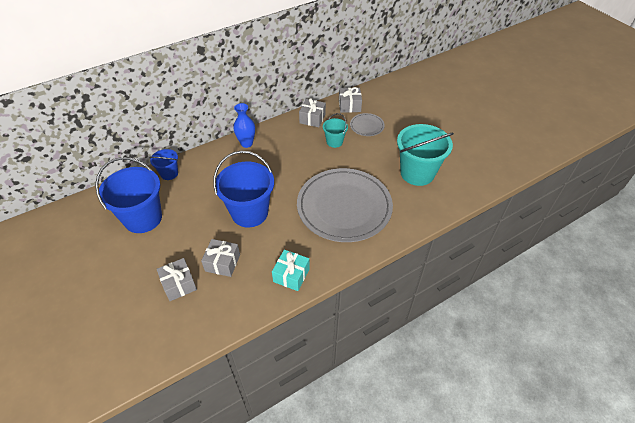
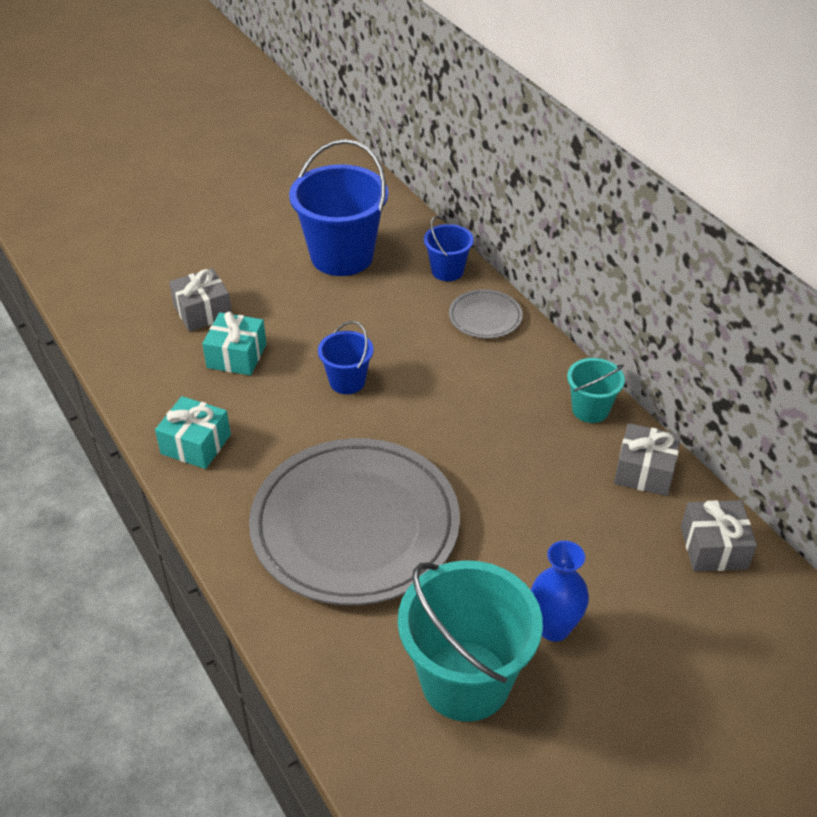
camera: 90 degrees right, 5 degrees down
grey gift [201,239,240,277] -> turquoise gift [202,311,267,375]
blue bucket [213,151,274,227] -> blue bucket [318,321,373,394], size x0.51
blue vase [233,103,255,148] -> blue vase moved to [531,541,589,642]
turquoise bucket [323,113,348,148] -> turquoise bucket moved to [567,358,625,423]
grey plate [350,113,385,136] -> grey plate moved to [449,289,523,338]

